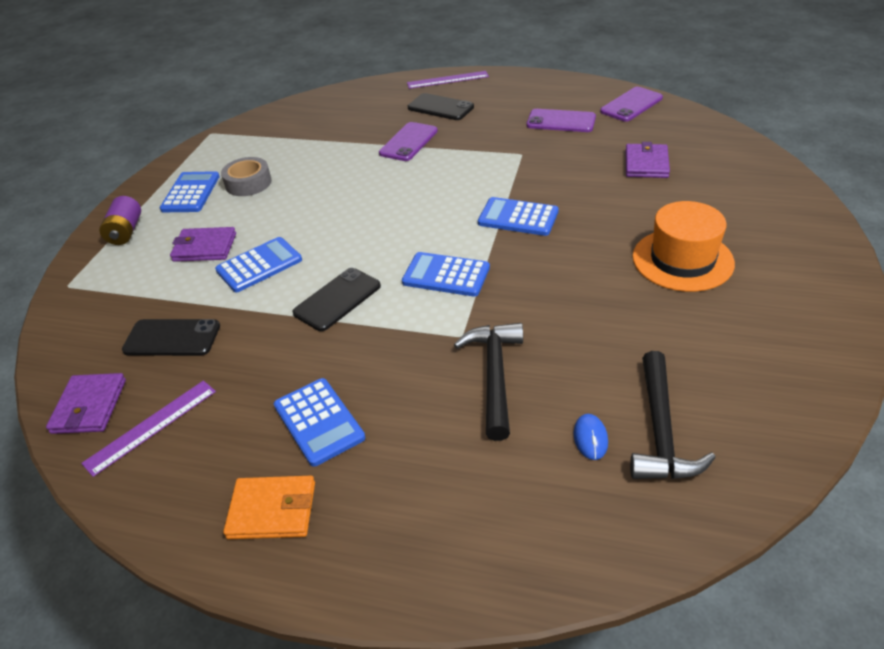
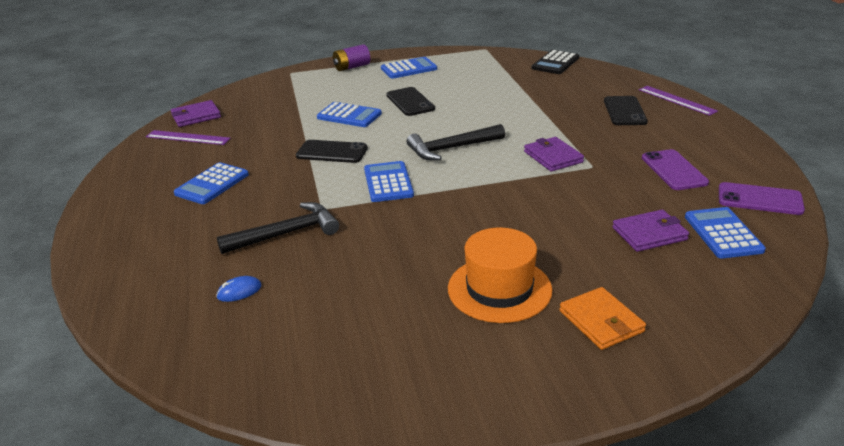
camera: 60 degrees right, 10 degrees down
black phone [122,319,220,356] -> black phone moved to [386,87,435,116]
purple wallet [170,227,236,262] -> purple wallet moved to [524,137,584,172]
grey tape [221,157,272,196] -> none
orange wallet [223,476,315,539] -> orange wallet moved to [559,287,646,350]
purple phone [379,122,438,161] -> none
blue calculator [478,197,559,236] -> blue calculator moved to [685,207,766,259]
black hammer [630,351,716,479] -> black hammer moved to [407,124,505,160]
none -> black calculator [532,50,579,74]

